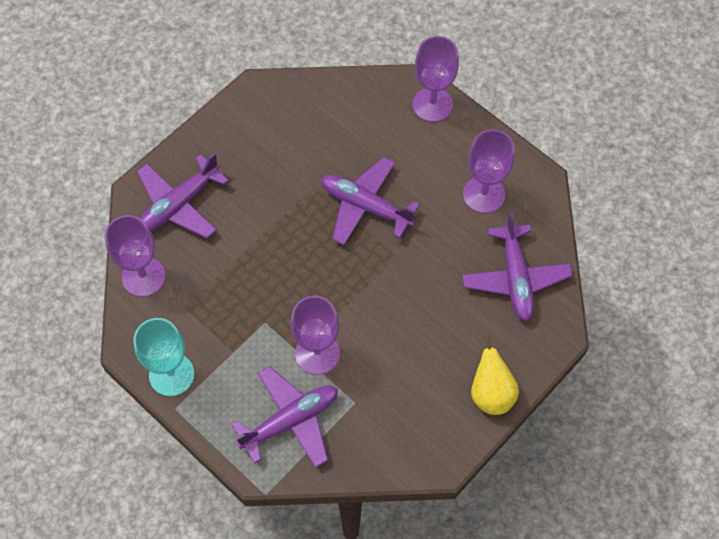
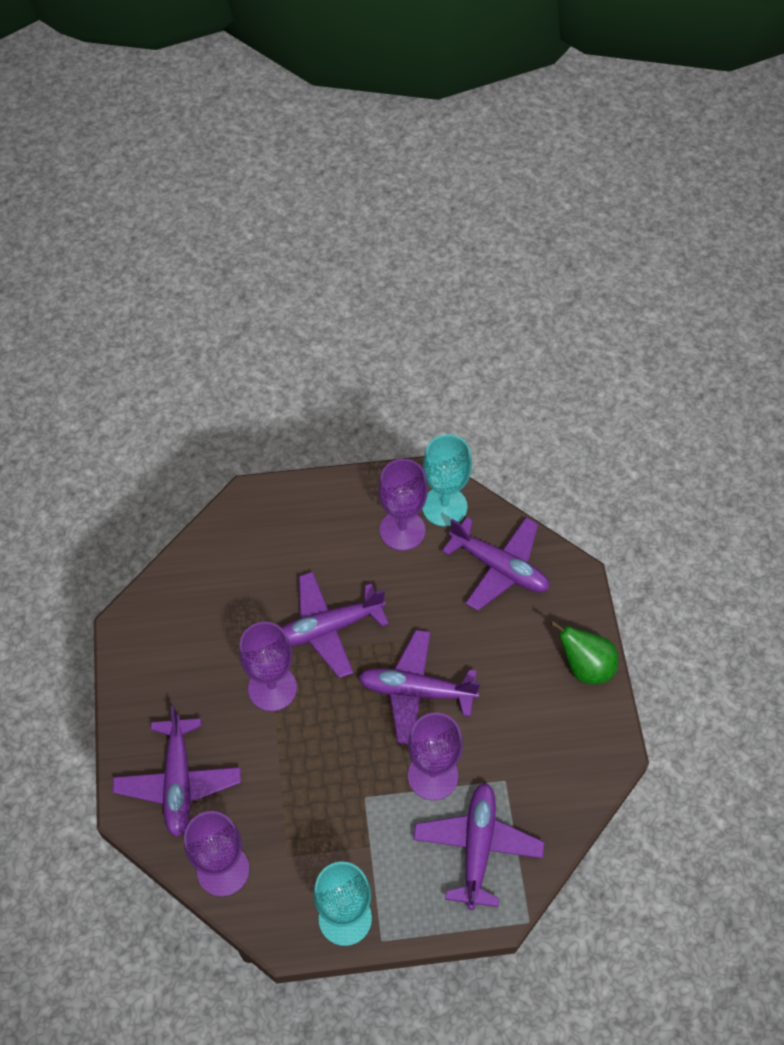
camera: 50 degrees left, 5 degrees down
purple goblet [412,36,459,122] -> purple goblet moved to [239,622,297,711]
yellow pear [471,335,519,415] -> green pear [550,621,618,684]
none -> purple plane [358,630,480,744]
none -> turquoise goblet [422,434,472,527]

